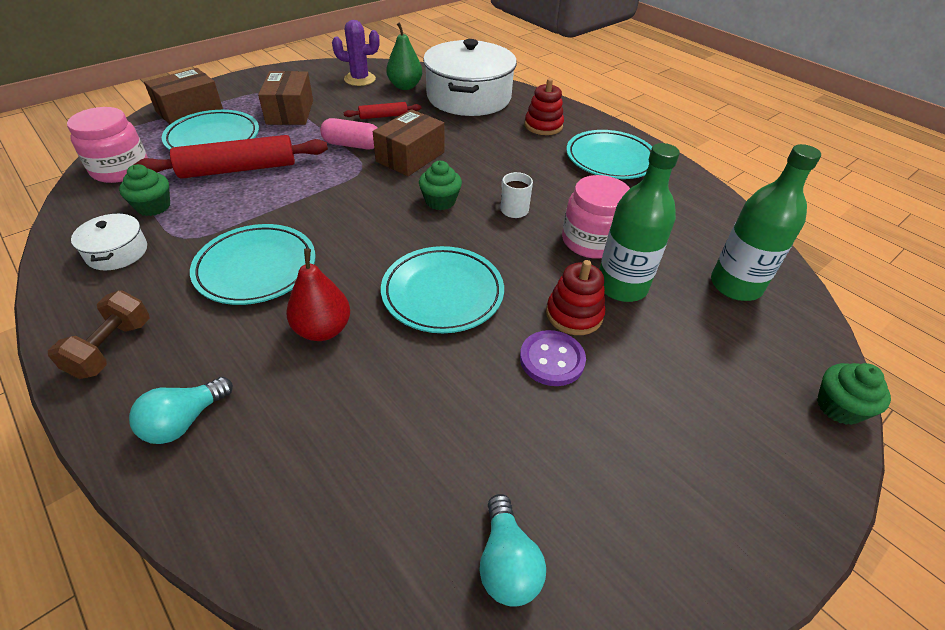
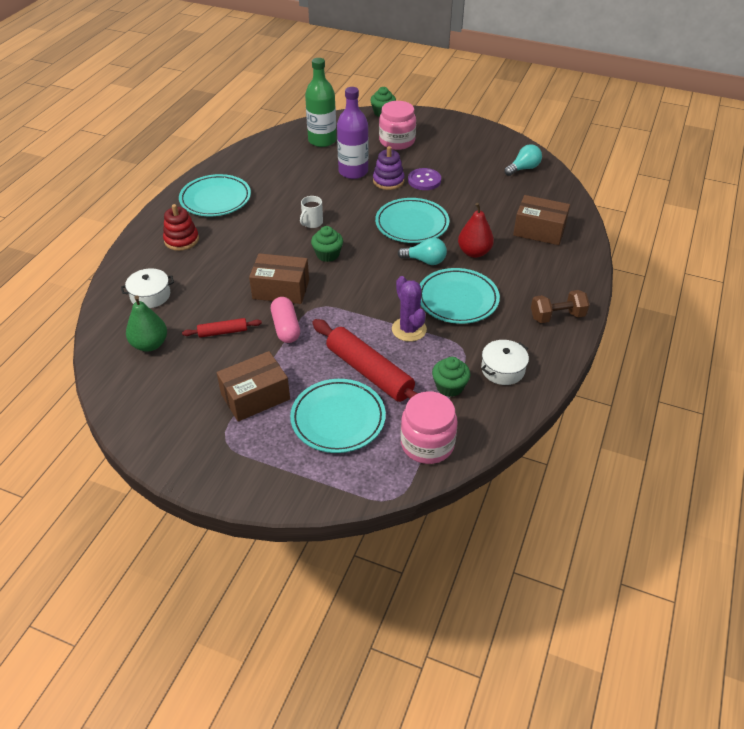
camera: 115 degrees left, 0 degrees up
turquoise light bulb [129,377,233,444] -> turquoise light bulb moved to [398,238,447,265]
brown box [144,68,223,124] -> brown box moved to [513,195,570,245]
purple cactus [332,20,379,86] -> purple cactus moved to [392,276,427,342]
red rolling pin [344,102,422,119] -> red rolling pin turned 60 degrees counterclockwise [182,318,262,338]
white pot [423,39,517,116] -> white pot [121,268,174,308], size x0.46
red stacking toy [546,260,605,335] -> purple stacking toy [373,146,405,190]
pink jar [562,175,630,259] -> pink jar moved to [379,101,416,150]
green bottle [599,143,680,302] -> purple bottle [337,87,369,179]

